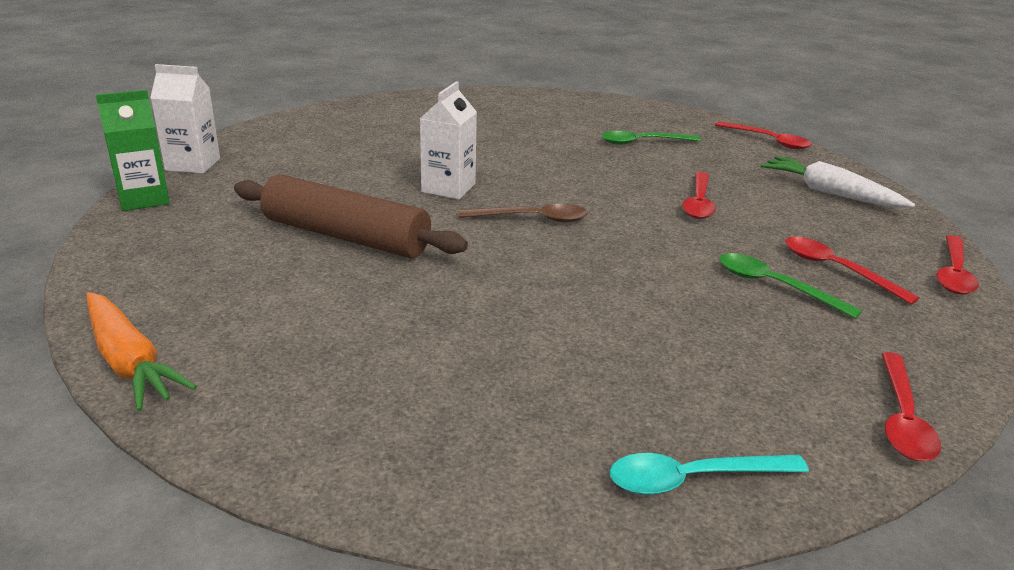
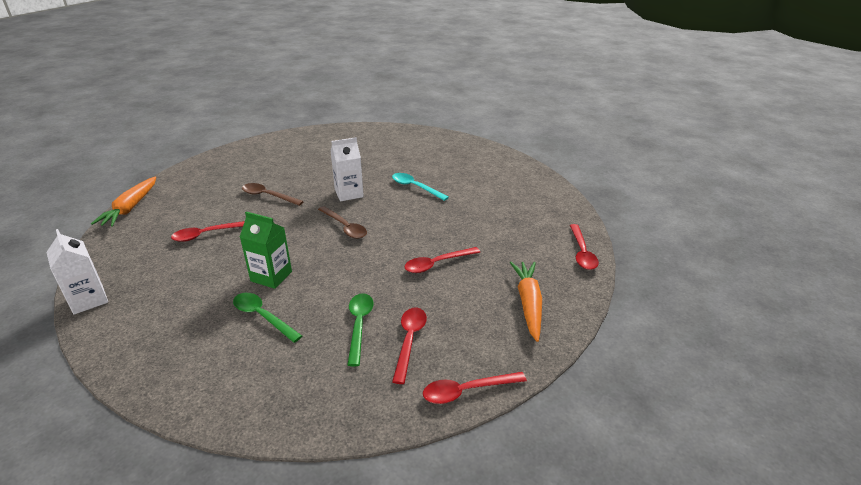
camera: 50 degrees right, 5 degrees up
green carton [96,90,170,211] -> green carton moved to [240,211,292,289]
white carton [150,64,220,174] -> white carton moved to [46,229,108,314]
brown rolling pin [234,174,468,258] -> brown spoon [242,183,304,206]
green spoon [601,131,701,145] -> green spoon moved to [233,293,302,343]
turquoise spoon [610,453,809,495] -> turquoise spoon moved to [392,173,449,201]
white carrot [761,156,915,208] -> orange carrot [510,262,542,342]
red spoon [882,352,941,461] -> red spoon moved to [171,221,245,242]

